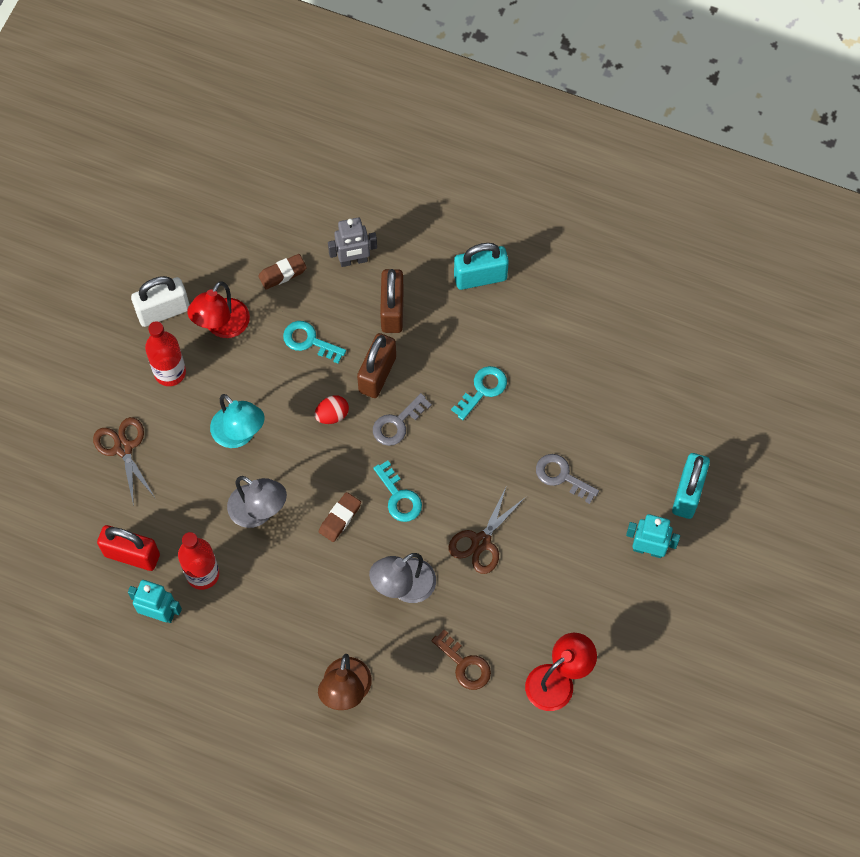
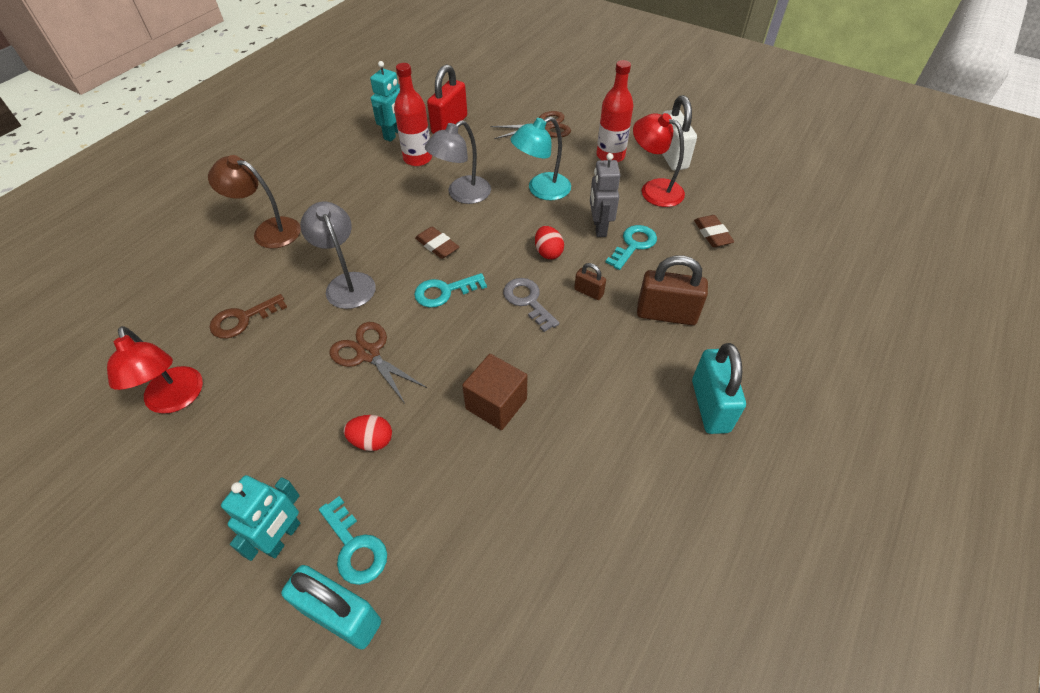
camera: 100 degrees right, 15 degrees down
grey robot [328,218,377,267] -> grey robot moved to [590,153,620,237]
brown padlock [357,333,396,398] -> brown padlock [574,263,606,300], size x0.51
turquoise key [451,366,507,420] -> turquoise key moved to [319,496,387,585]
grey key [536,454,599,504] -> none
none -> red egg [344,415,392,451]
none -> brown cube [462,354,527,430]

